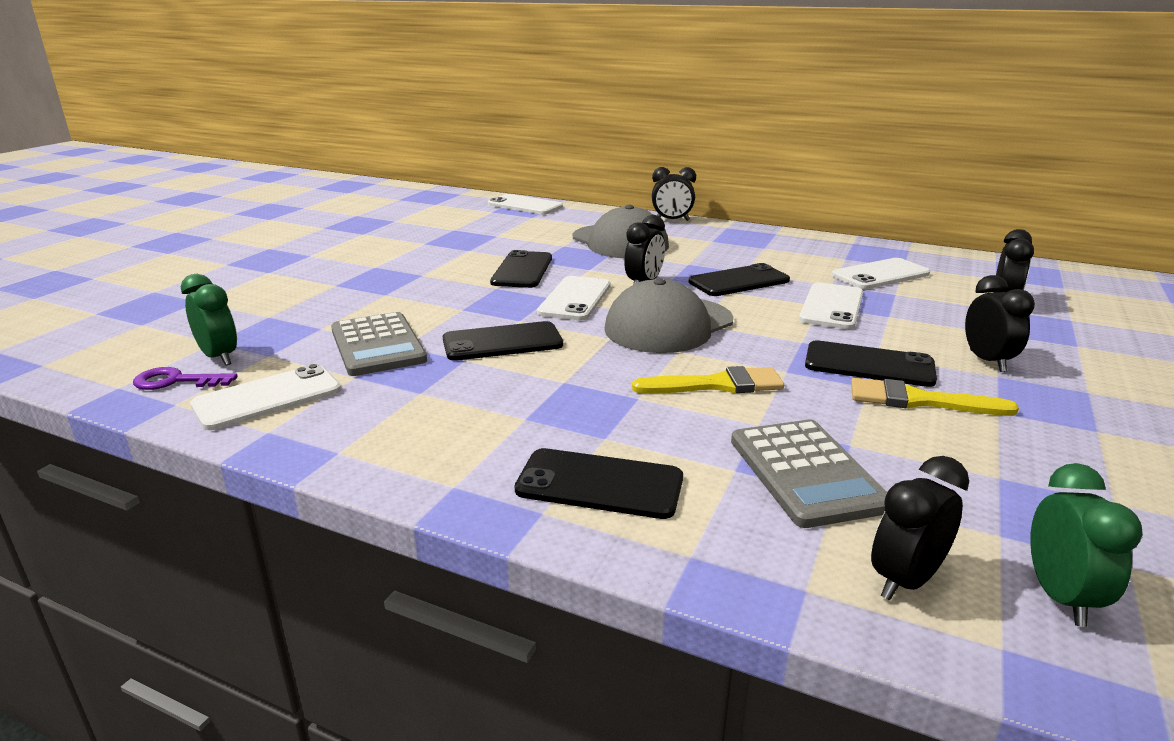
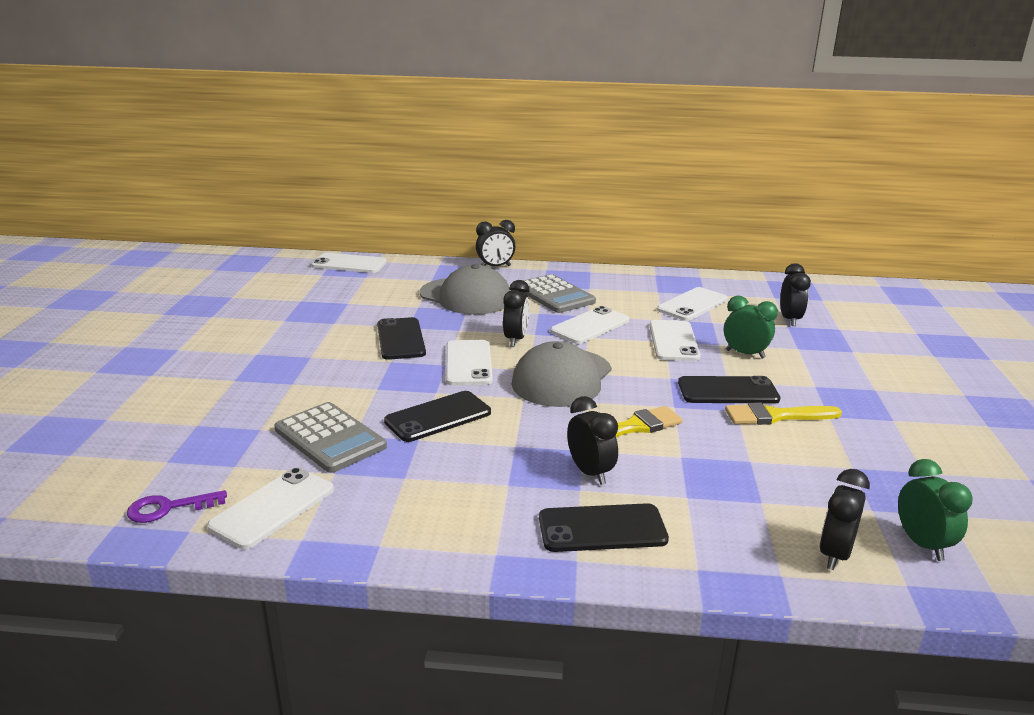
camera: 20 degrees left, 0 degrees up
green clock [181,274,237,366] -> green clock moved to [724,296,778,358]
black phone [689,263,790,296] -> white phone [550,306,629,344]
grey calculator [731,419,887,528] -> grey calculator moved to [524,274,596,313]
black clock [965,275,1035,372] -> black clock moved to [567,396,618,485]

